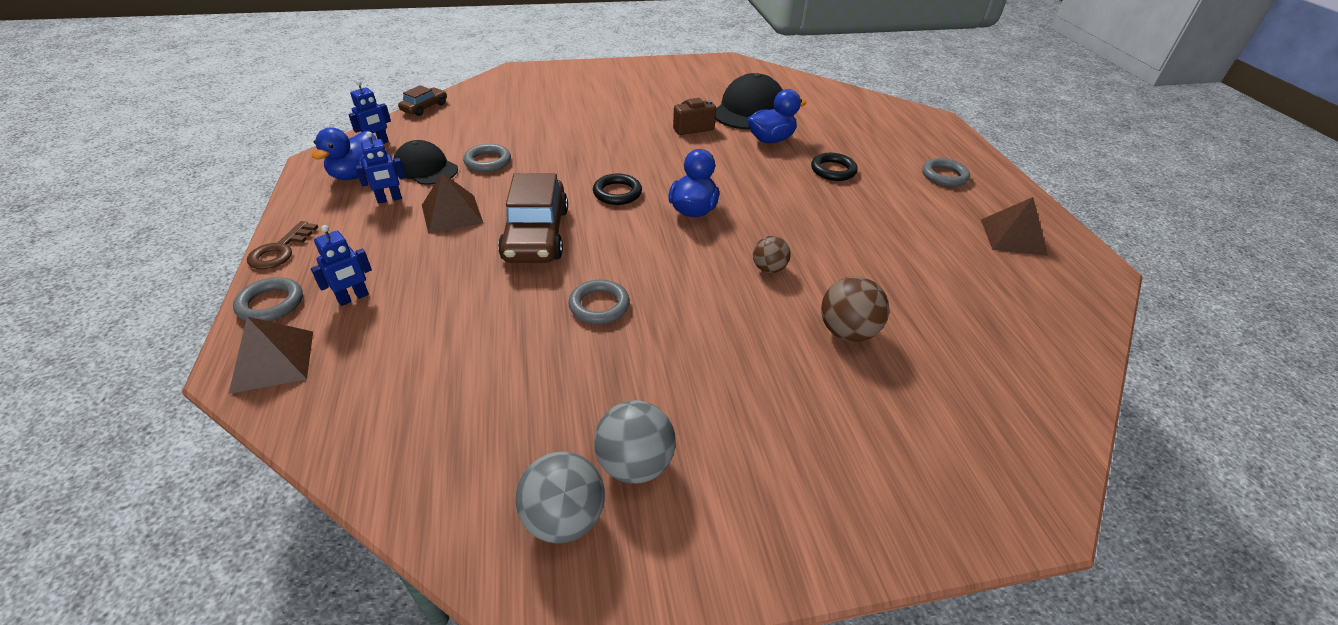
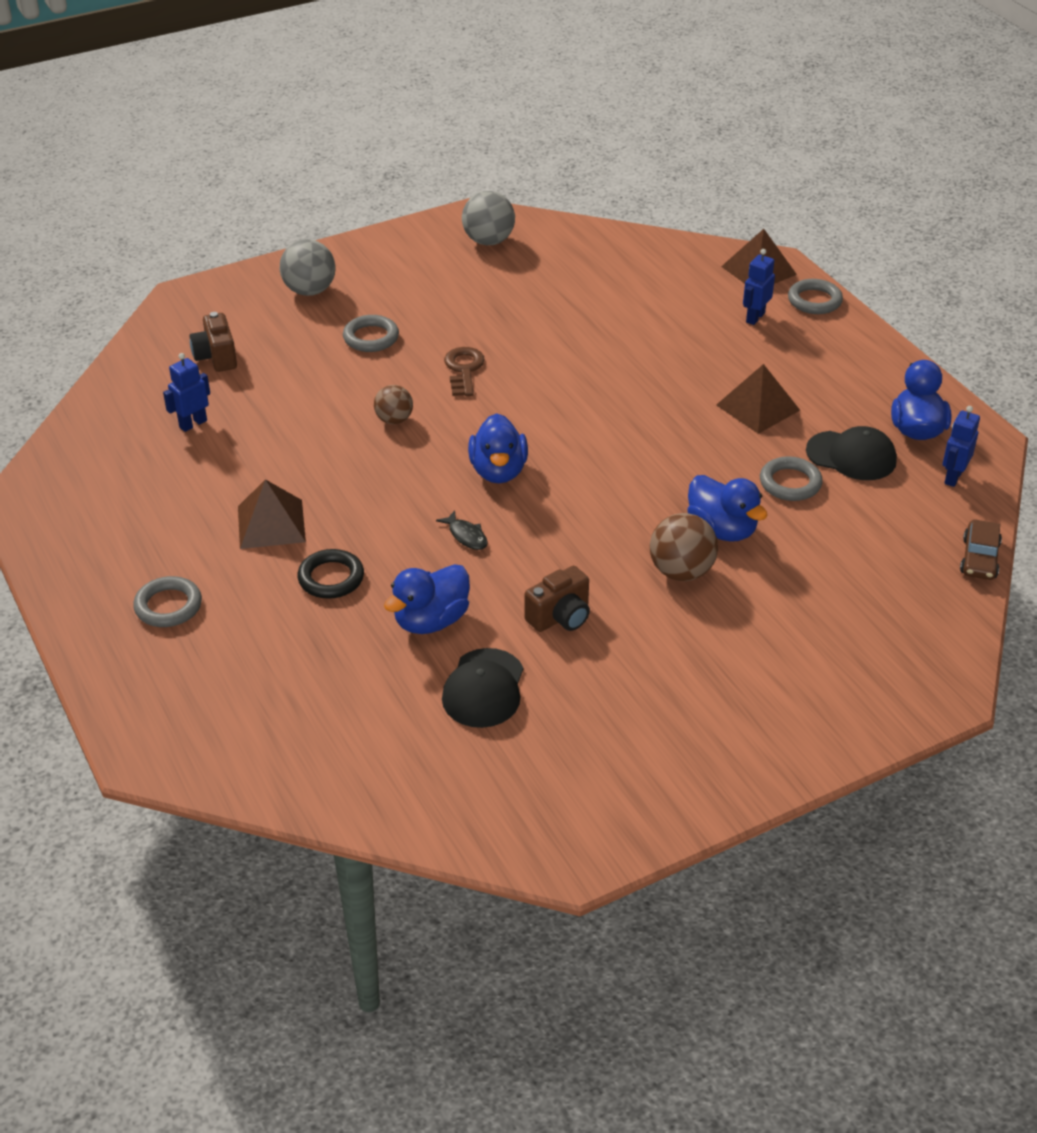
camera: 165 degrees right, 0 degrees up
brown key [247,221,318,269] -> brown key moved to [444,347,485,396]
blue robot [355,132,406,204] -> blue robot moved to [163,353,210,432]
brown car [498,173,568,263] -> none
grey ring [568,280,630,324] -> grey ring moved to [343,315,399,352]
black ring [593,174,642,205] -> none
grey ball [594,400,675,484] -> grey ball moved to [280,239,336,296]
black cap [716,73,782,129] -> black cap [442,648,523,728], size x0.67
brown ball [821,276,889,342] -> brown ball moved to [650,513,718,581]
brown pyramid [981,197,1048,256] -> brown pyramid moved to [238,479,306,549]
none -> brown camera [190,312,237,372]
none -> black fish [436,511,488,550]
none -> blue duck [687,475,768,542]

